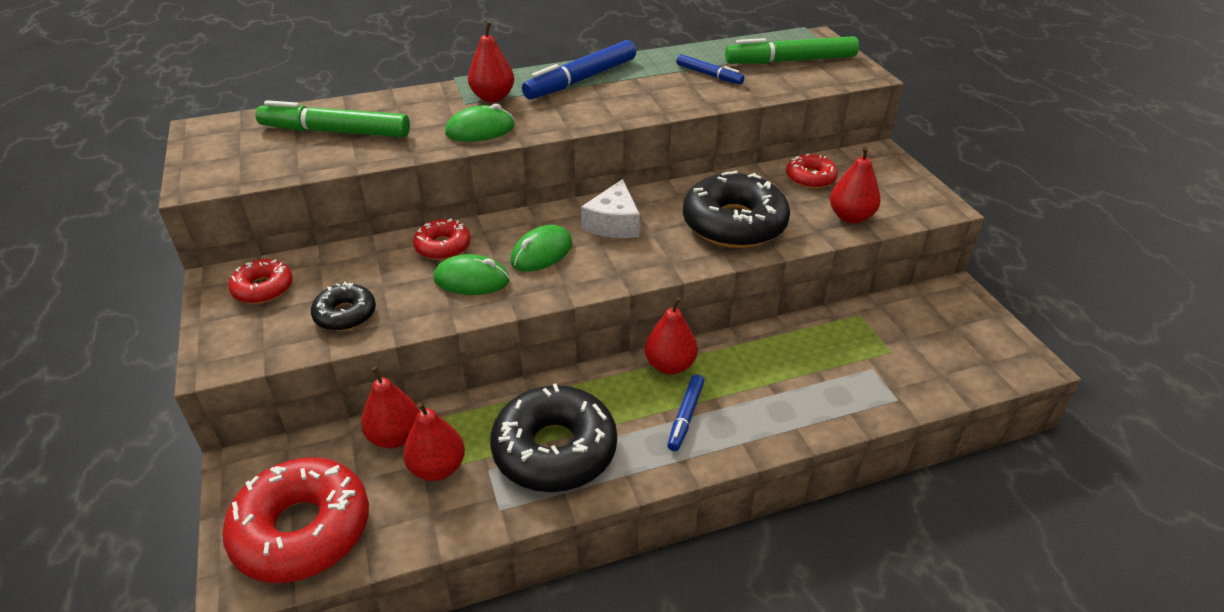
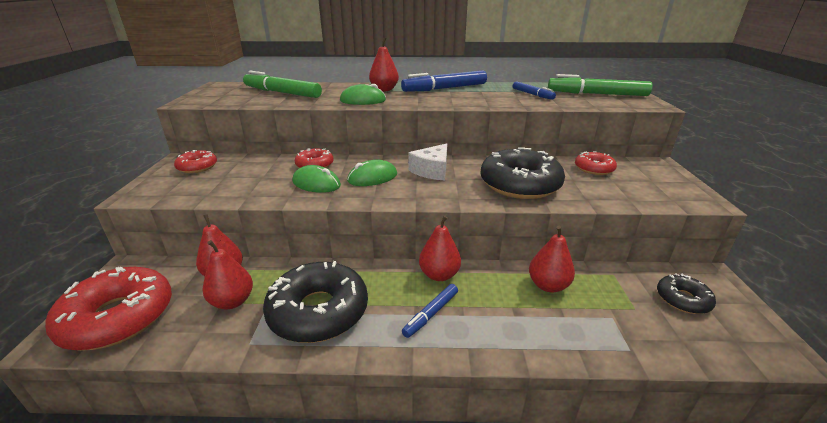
camera: 20 degrees right, 10 degrees down
black donut [311,282,376,331] -> black donut moved to [657,273,716,314]
red pear [830,147,881,224] -> red pear moved to [529,226,575,292]

